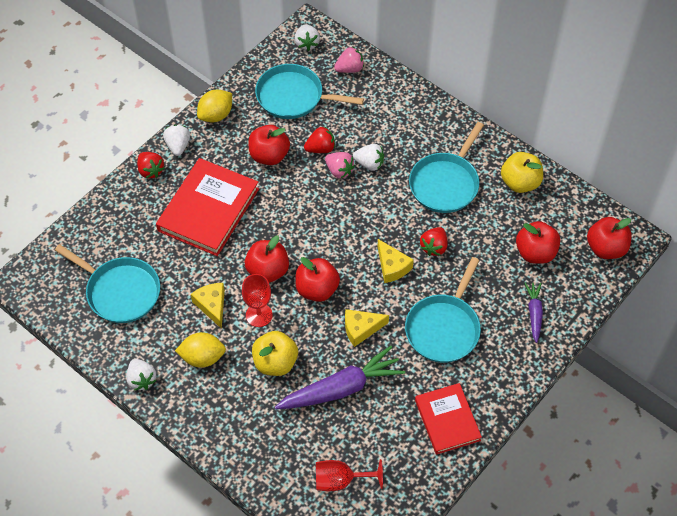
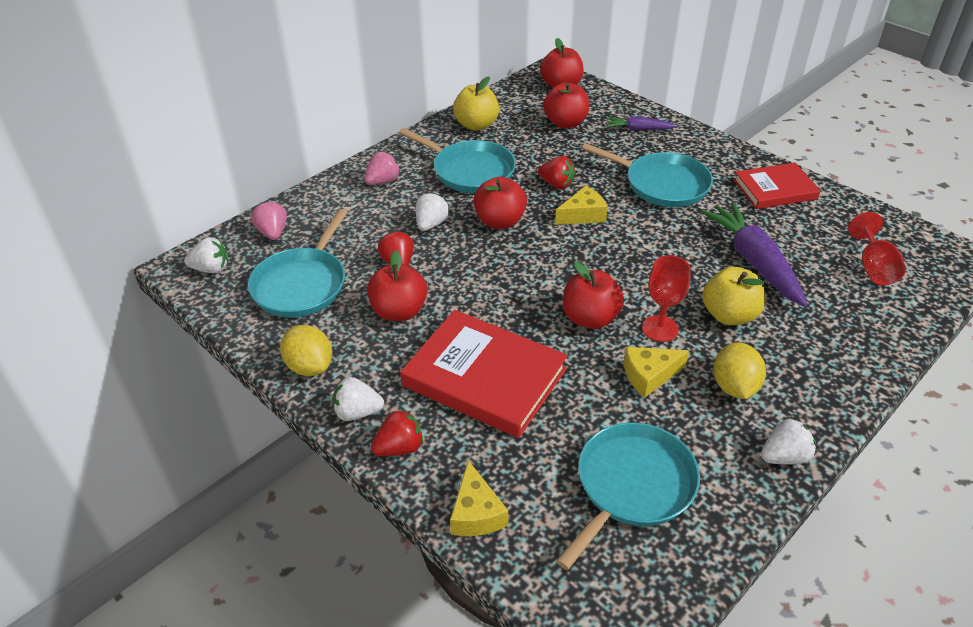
camera: 85 degrees left, 15 degrees down
red apple [295,257,340,302] -> red apple moved to [474,177,527,229]
pink strawberry [325,152,355,179] -> pink strawberry moved to [364,152,400,185]
yellow cheese [345,309,389,347] -> yellow cheese moved to [450,460,508,536]

